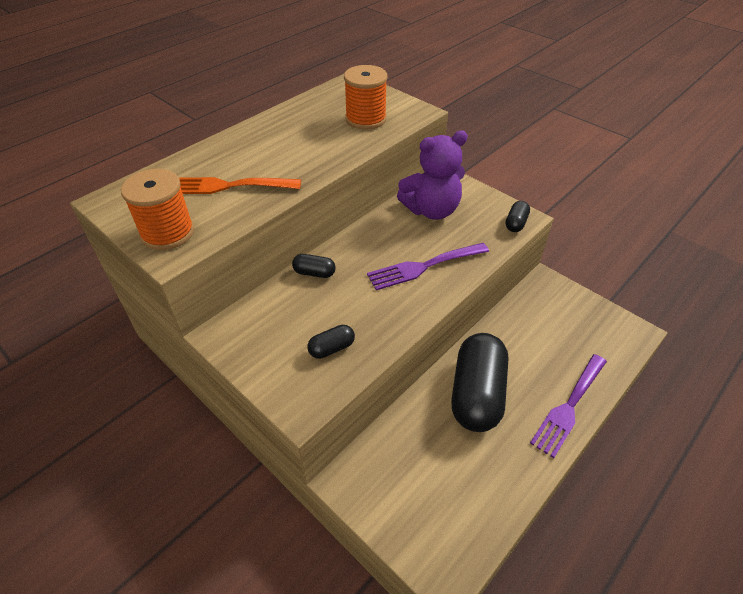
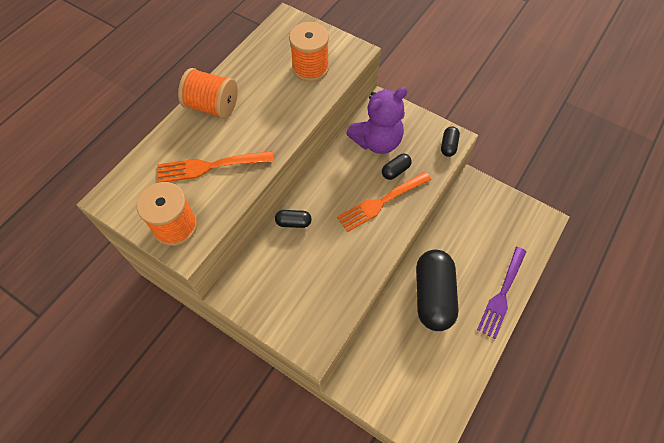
camera: 10 degrees left, 15 degrees up
black capsule [307,325,355,359] -> black capsule moved to [382,154,412,180]
purple fork [367,243,489,290] -> orange fork [337,172,431,232]
none -> orange spool [178,68,238,119]

